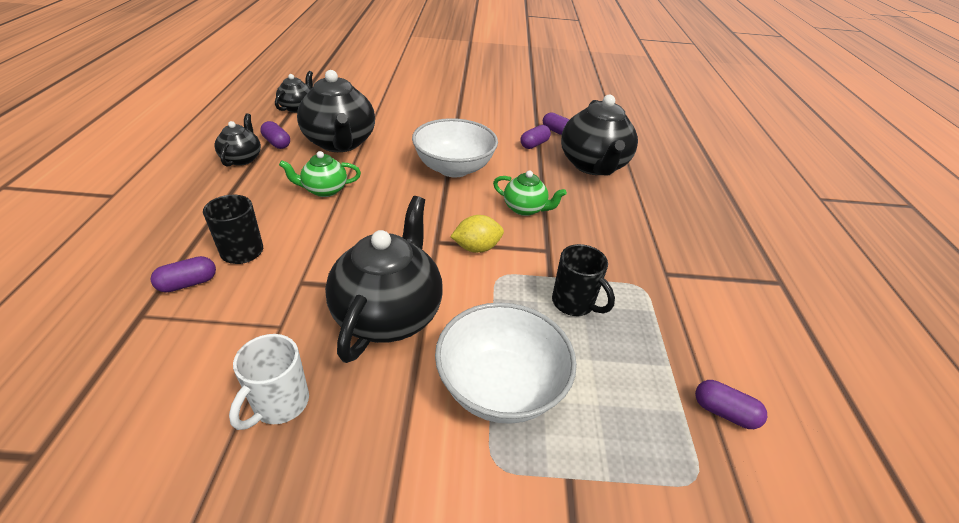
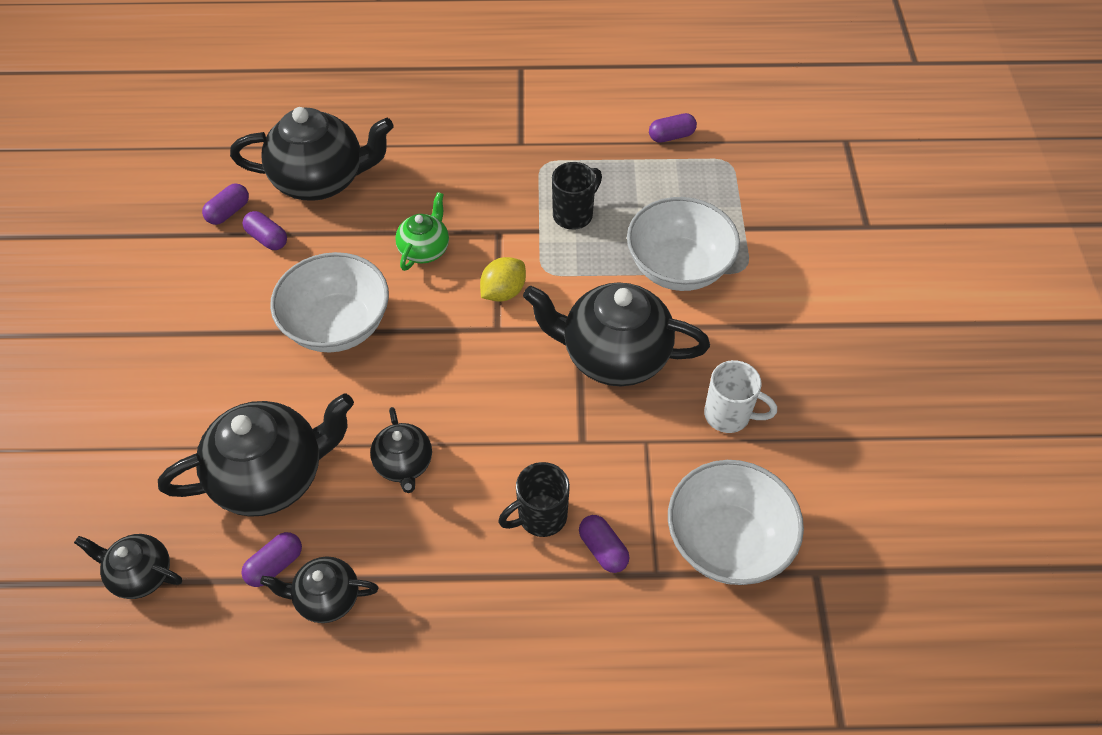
camera: 90 degrees left, 15 degrees up
green teapot [279,151,361,197] -> black teapot [370,407,432,493]
yellow lemon [450,215,504,253] -> yellow lemon turned 60 degrees clockwise [480,257,526,301]
purple capsule [695,380,767,429] -> purple capsule turned 45 degrees clockwise [649,113,697,143]
none -> white bowl [668,460,804,585]

